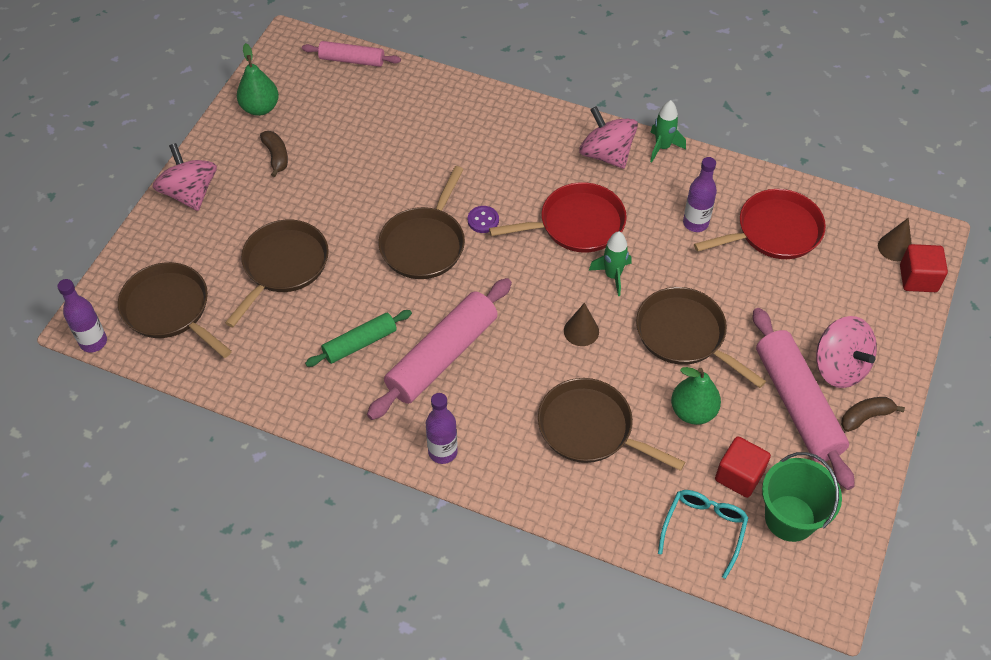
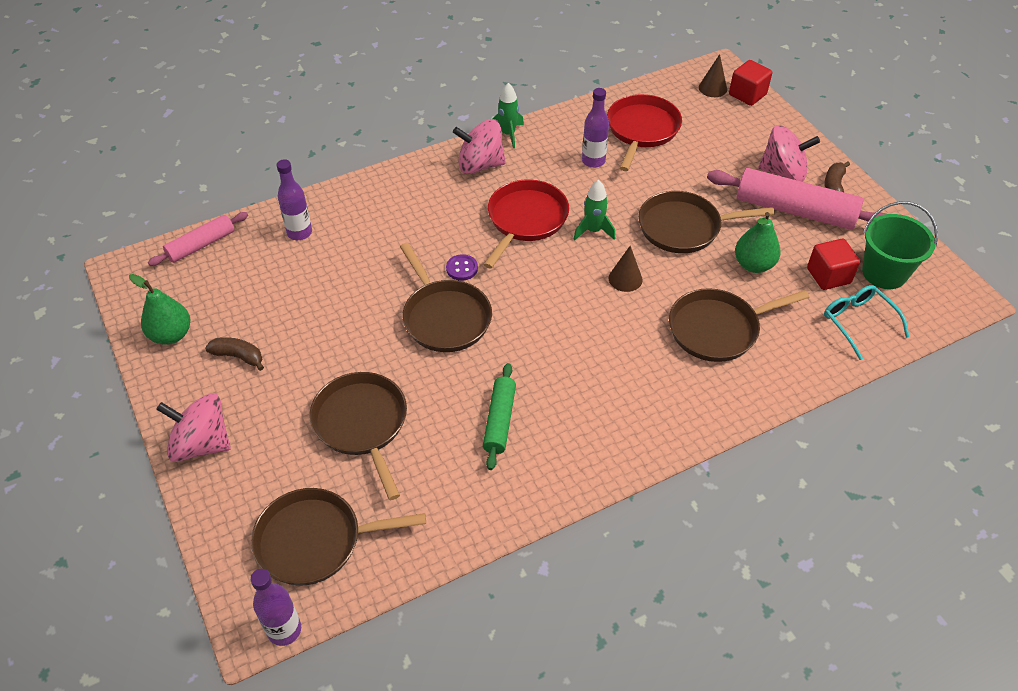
camera: 50 degrees left, 5 degrees down
pink rolling pin [367,278,512,420] -> none
purple bottle [426,393,458,464] -> purple bottle moved to [276,159,312,240]

